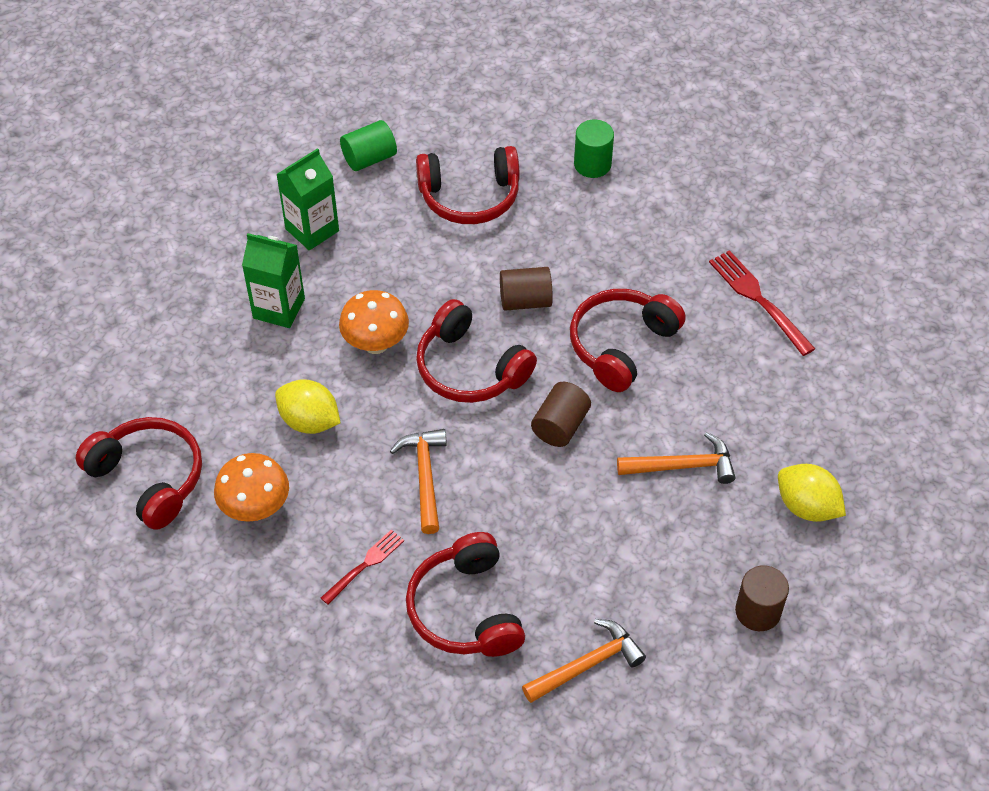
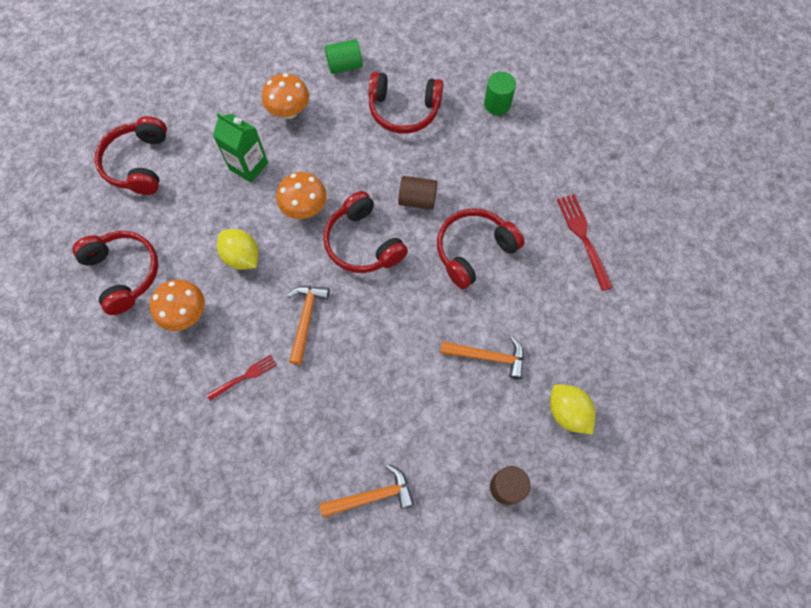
camera: 15 degrees right, 15 degrees up
green carton [276,148,339,250] -> orange mushroom [262,73,309,119]
red headphones [406,532,525,657] -> red headphones moved to [94,116,167,195]
brown cylinder [531,382,591,447] -> none

